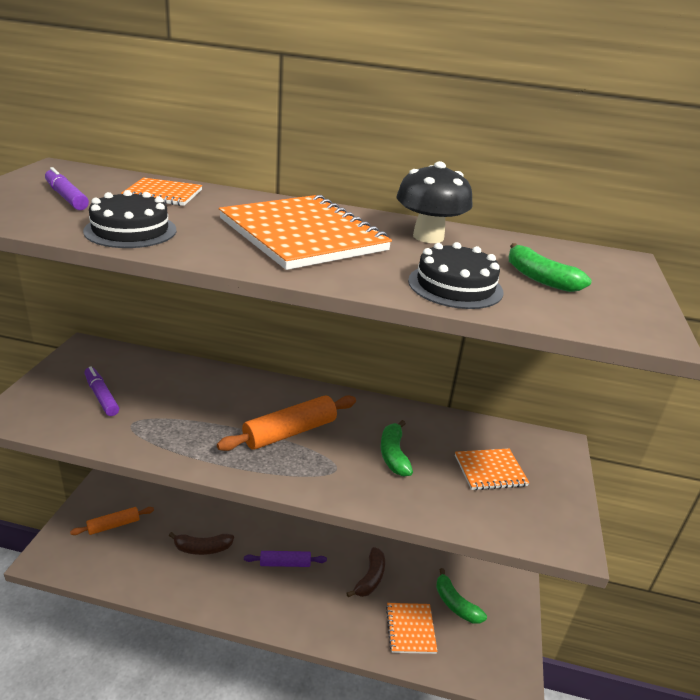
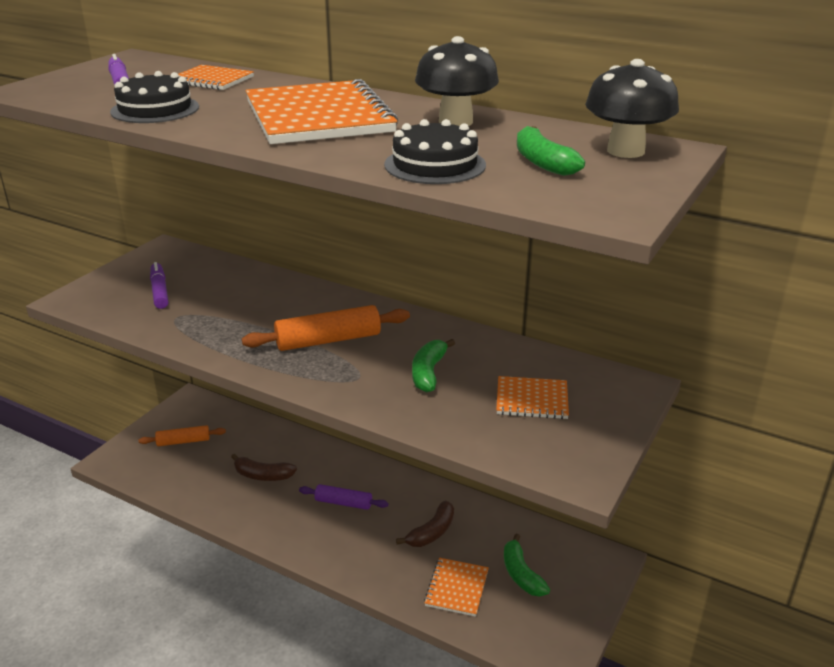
camera: 20 degrees right, 0 degrees up
none -> black mushroom [585,59,679,158]

